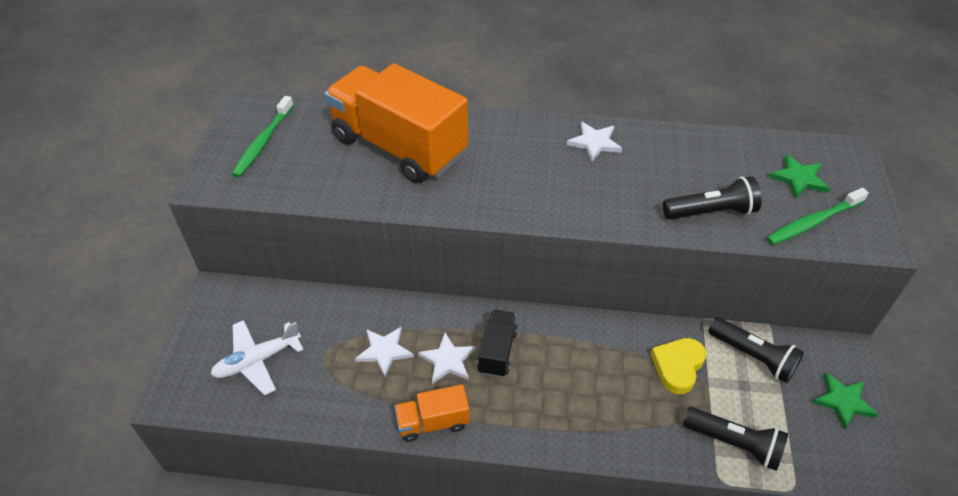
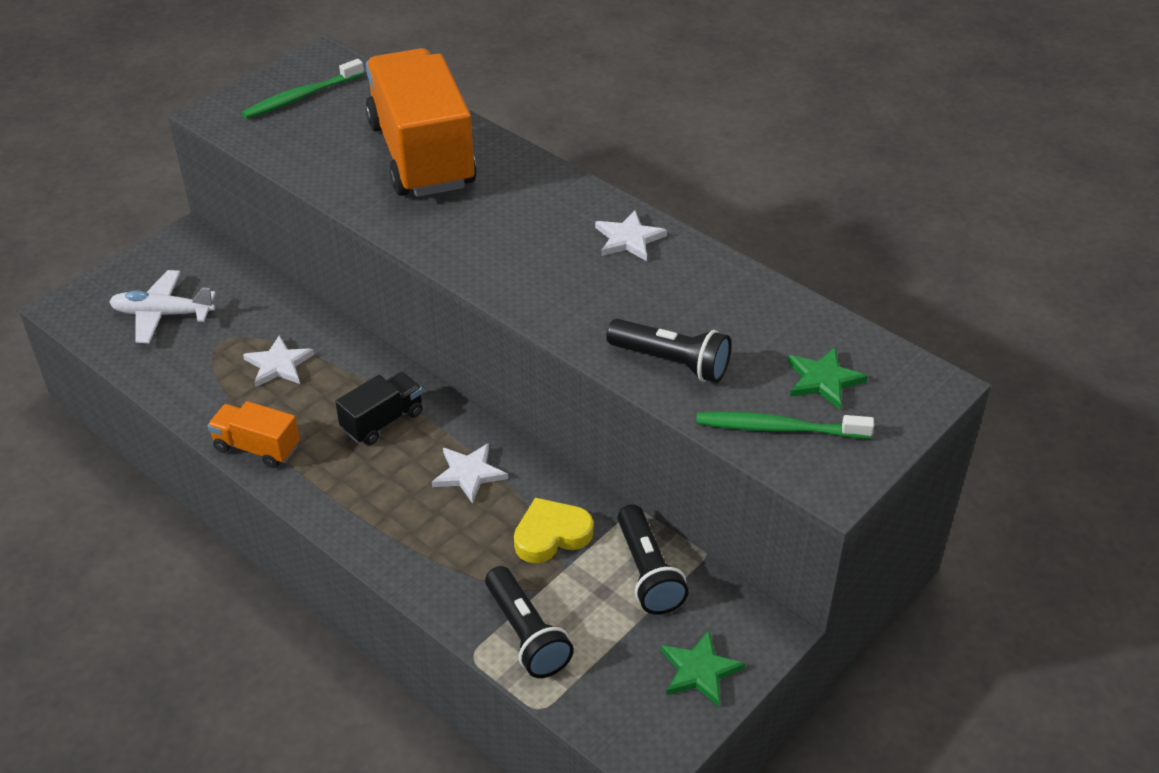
camera: 35 degrees right, 5 degrees down
white star [418,333,476,384] -> white star moved to [432,443,508,504]

